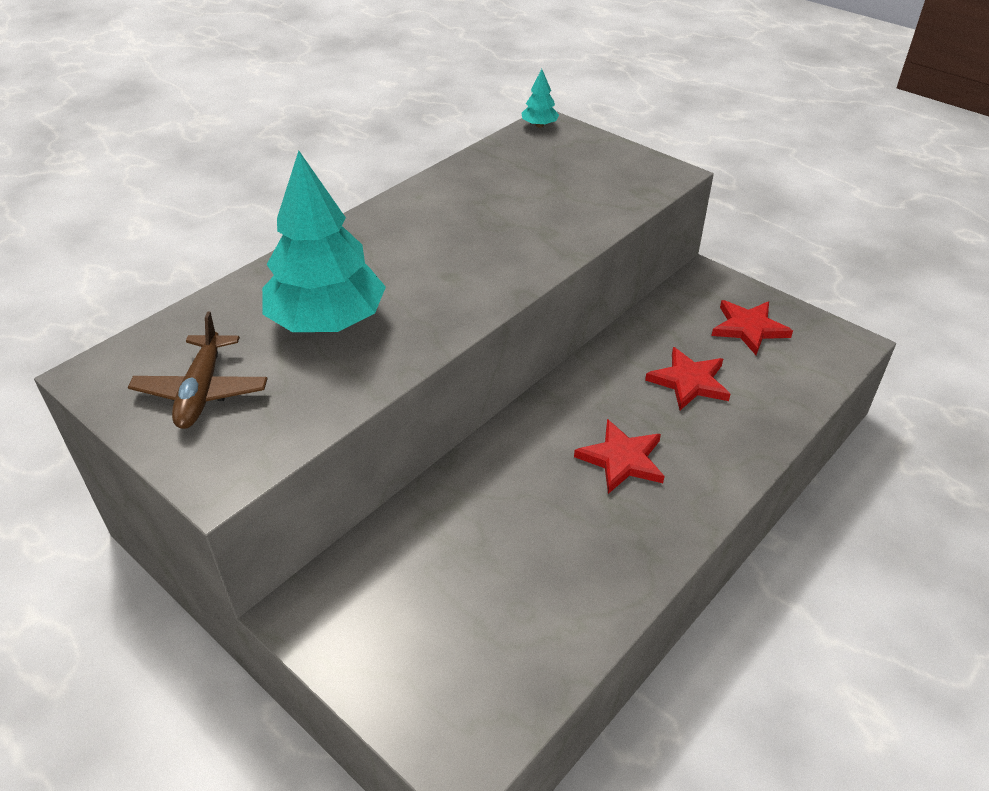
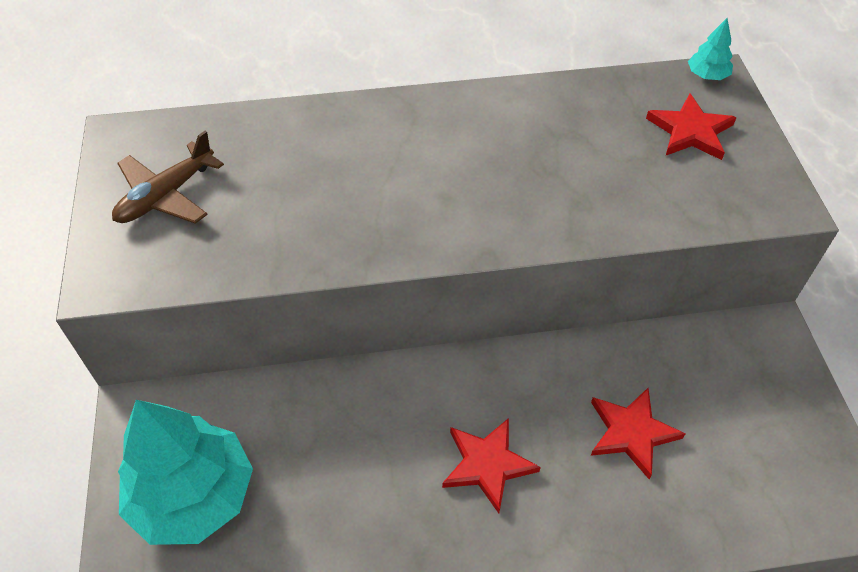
camera: 40 degrees right, 10 degrees up
turquoise tree [262,151,386,332] -> turquoise tree moved to [118,400,253,545]
red star [711,300,793,355] -> red star moved to [646,94,737,160]

